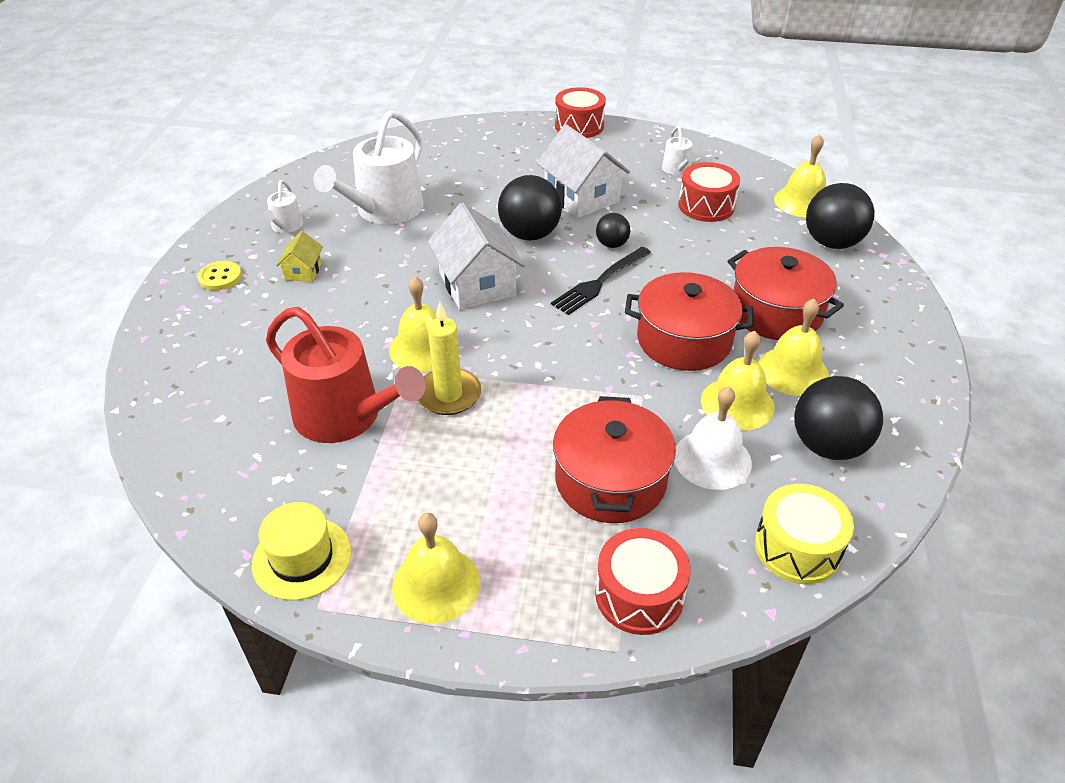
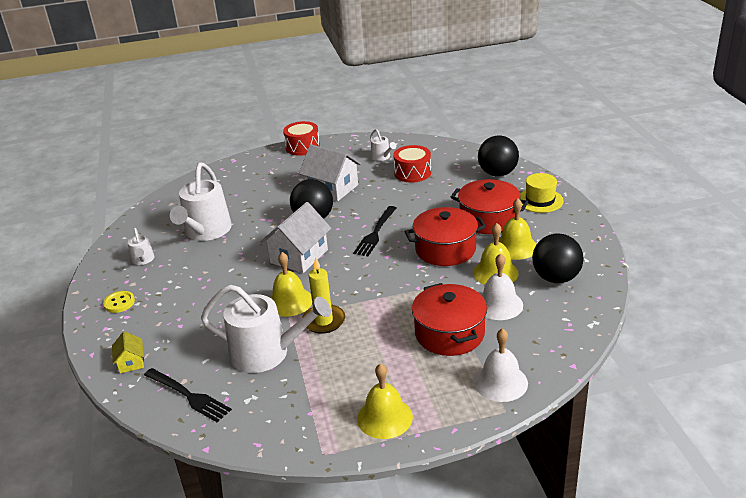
camera: 20 degrees left, 10 degrees down
yellow hat [252,502,351,600] -> yellow hat moved to [520,173,564,213]
red watering can [266,307,426,443] -> white watering can [201,285,331,373]
yellow house [276,231,323,282] -> yellow house moved to [112,331,144,373]
white house [428,203,525,310] -> white house turned 75 degrees clockwise [260,202,332,273]
red drum [595,528,691,635] -> white bell [474,328,528,402]
black ball [596,213,630,248] -> none
yellow drum [755,484,854,584] -> none
yellow bell [774,134,826,218] -> none
none -> black fork [144,368,232,422]

